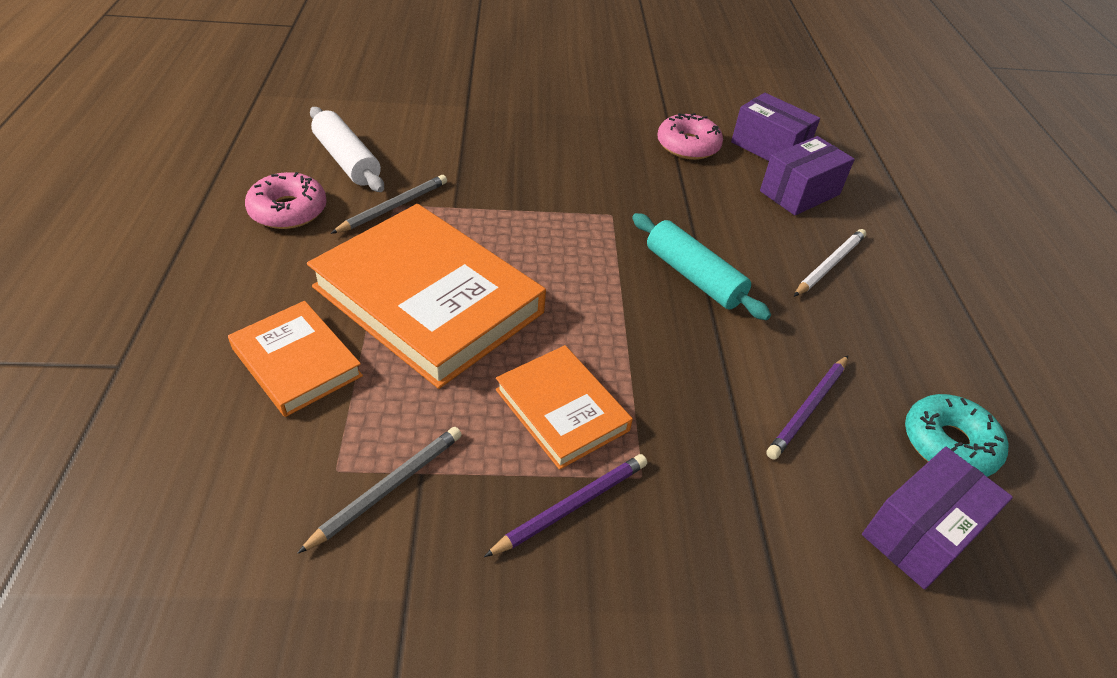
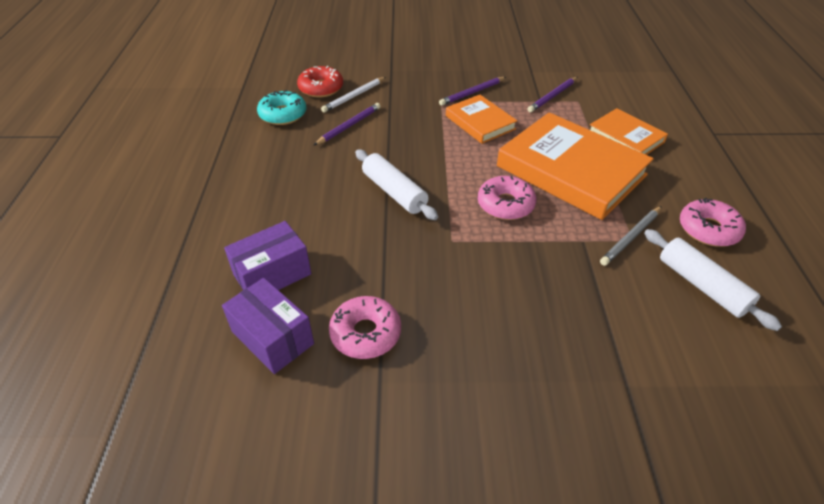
camera: 175 degrees left, 0 degrees up
grey pencil [297,427,462,554] -> purple pencil [527,77,578,113]
turquoise rolling pin [632,213,771,320] -> white rolling pin [355,149,438,220]
white pencil [794,229,866,297] -> white pencil moved to [321,77,386,113]
purple box [862,447,1013,590] -> red donut [297,66,343,98]
none -> pink donut [478,176,536,220]

